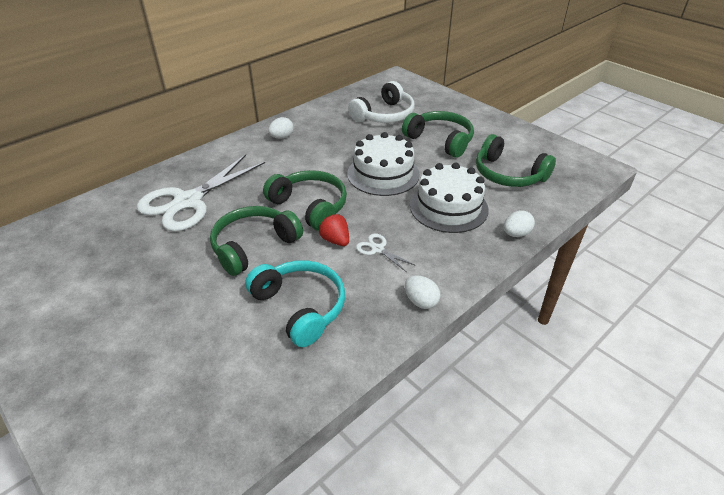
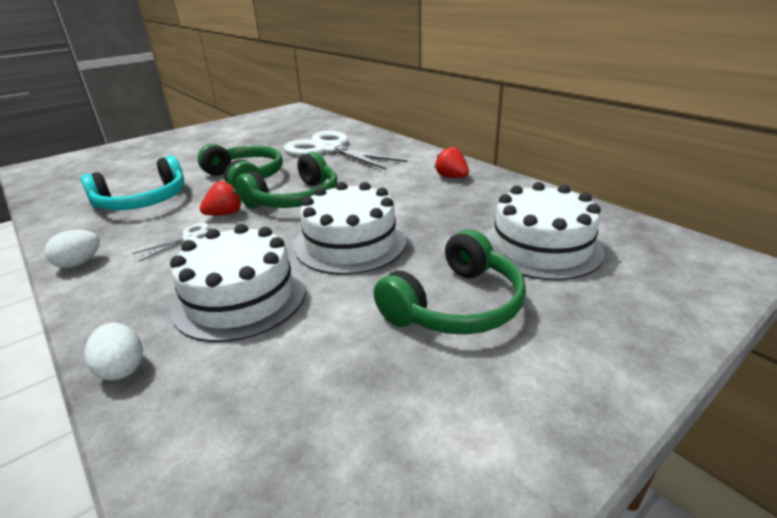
camera: 95 degrees right, 10 degrees down
white egg [268,117,294,139] -> red strawberry [435,146,469,178]
white headphones [348,81,415,123] -> white cake [485,182,605,280]
green headphones [476,134,556,187] -> none

